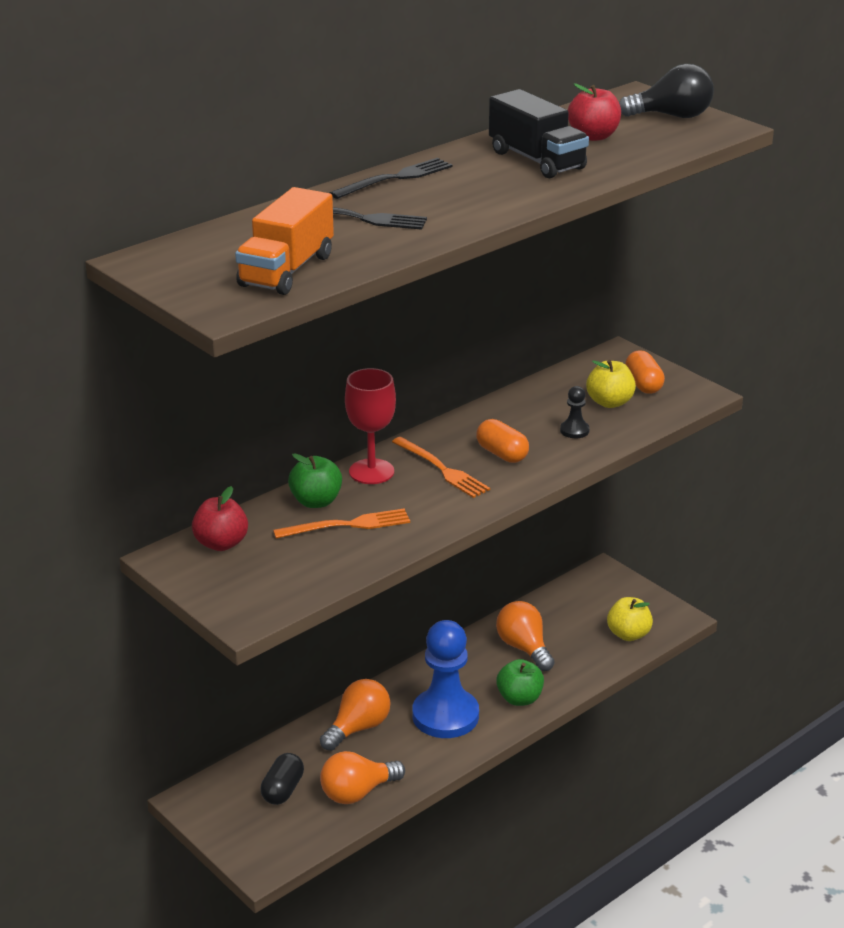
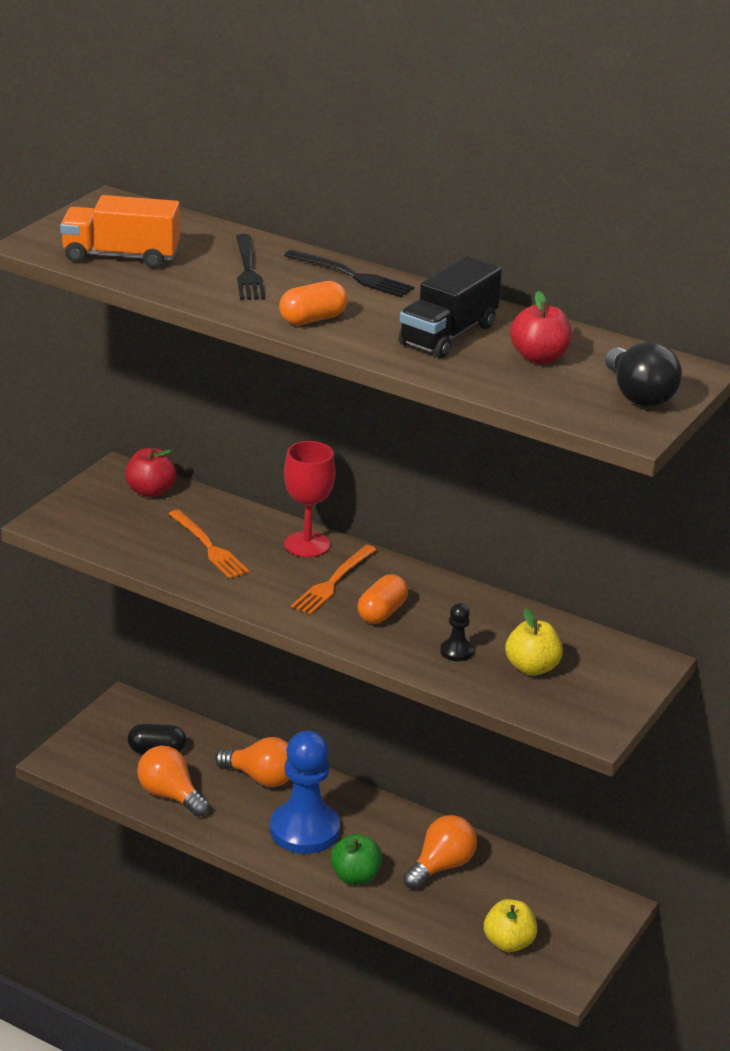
camera: 70 degrees right, 0 degrees up
green apple [288,453,342,508] -> none
orange capsule [625,351,665,394] -> orange capsule moved to [279,281,348,325]

